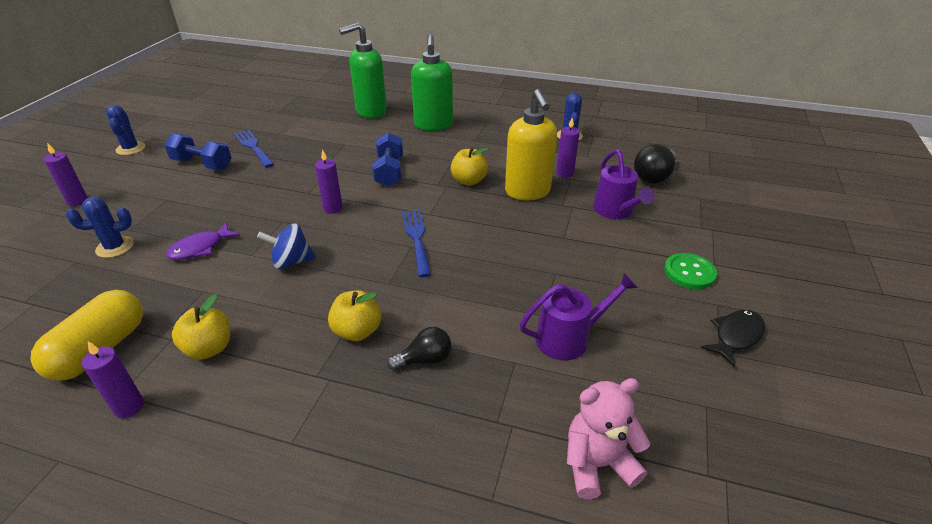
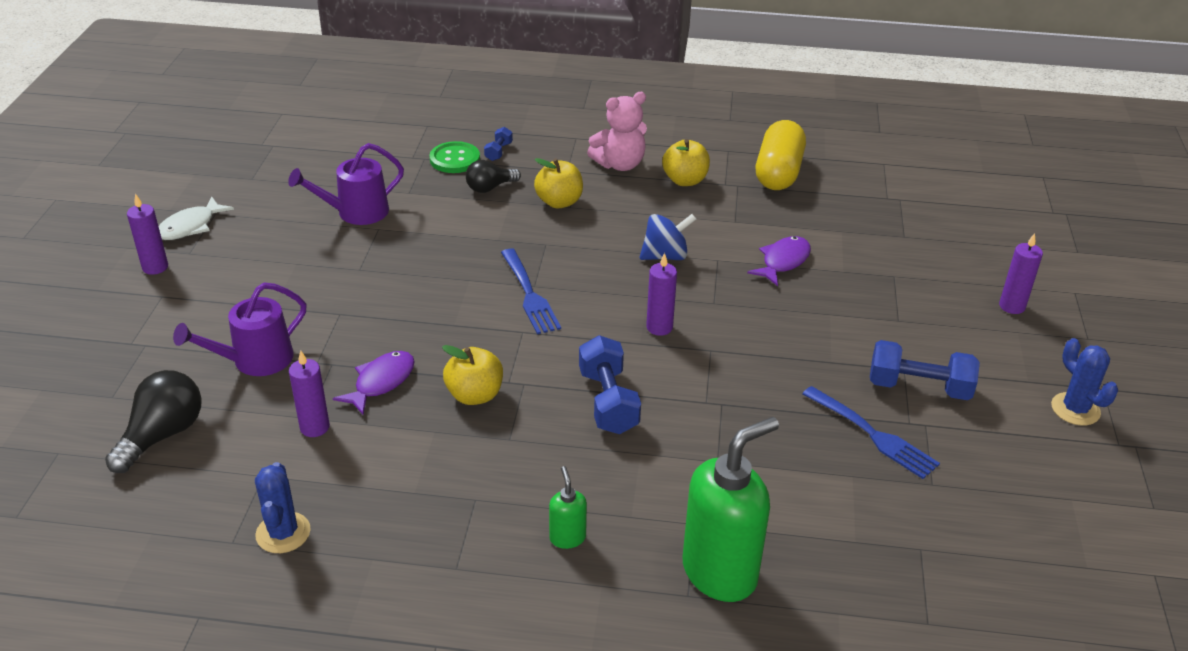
camera: 170 degrees right, 0 degrees up
blue cactus [66,197,134,258] -> none
purple candle [82,341,144,418] -> purple candle moved to [127,193,168,275]
green soap dispenser [411,34,453,131] -> green soap dispenser [549,466,587,549], size x0.45
yellow soap dispenser [505,89,557,200] -> purple fish [333,351,415,415]
pink teddy bear [567,378,650,499] -> pink teddy bear moved to [587,92,647,171]
purple watering can [593,150,655,219] -> purple watering can turned 105 degrees counterclockwise [173,282,307,376]
green button [664,253,717,289] -> green button moved to [430,141,480,173]
black fish [701,310,765,368] -> white fish [159,196,234,240]
none -> blue dumbbell [484,127,513,161]

